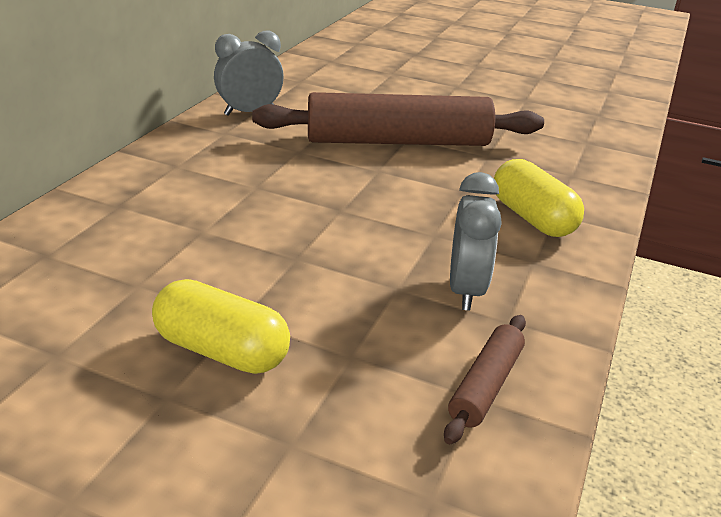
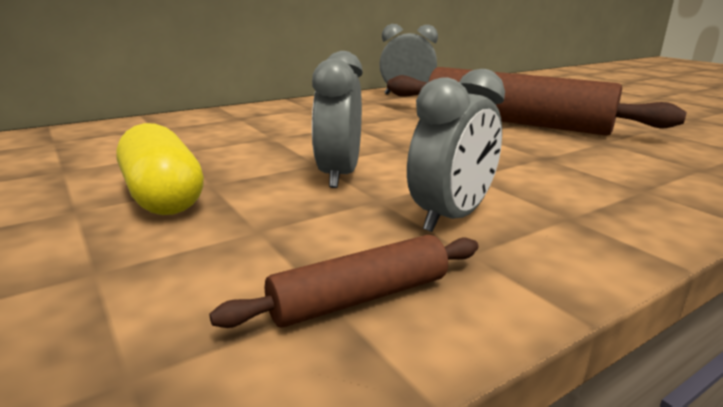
camera: 35 degrees right, 10 degrees down
yellow capsule [494,159,584,237] -> none
none -> grey clock [312,51,363,188]

